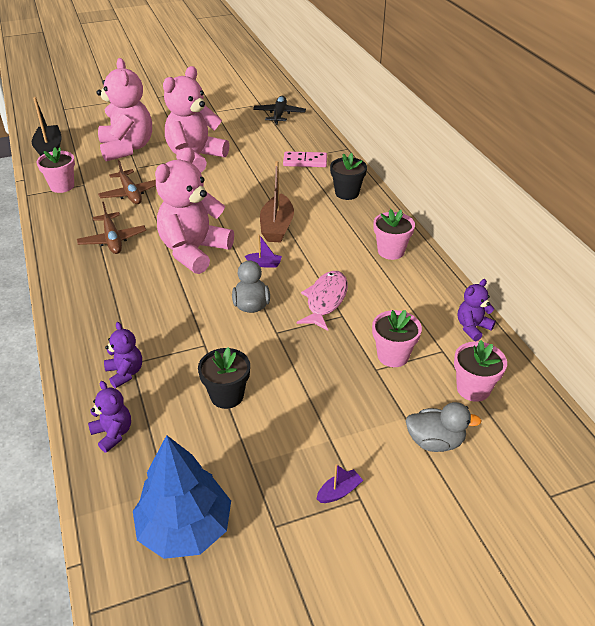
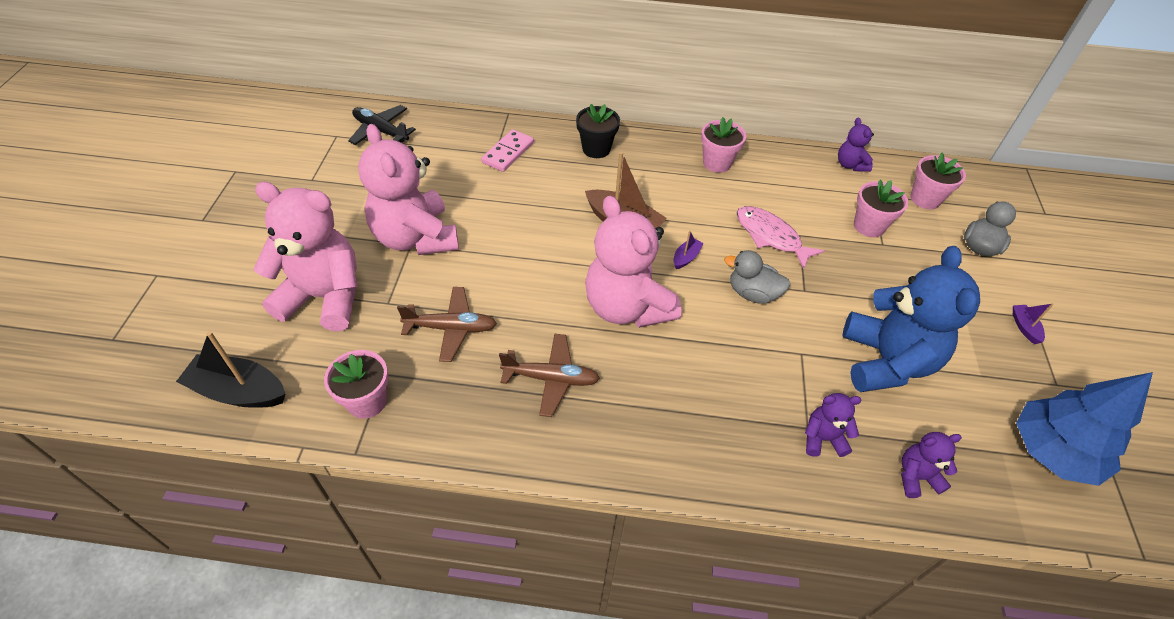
camera: 65 degrees left, 10 degrees up
black flower pot [198,347,250,409] -> blue teddy bear [842,246,980,392]

